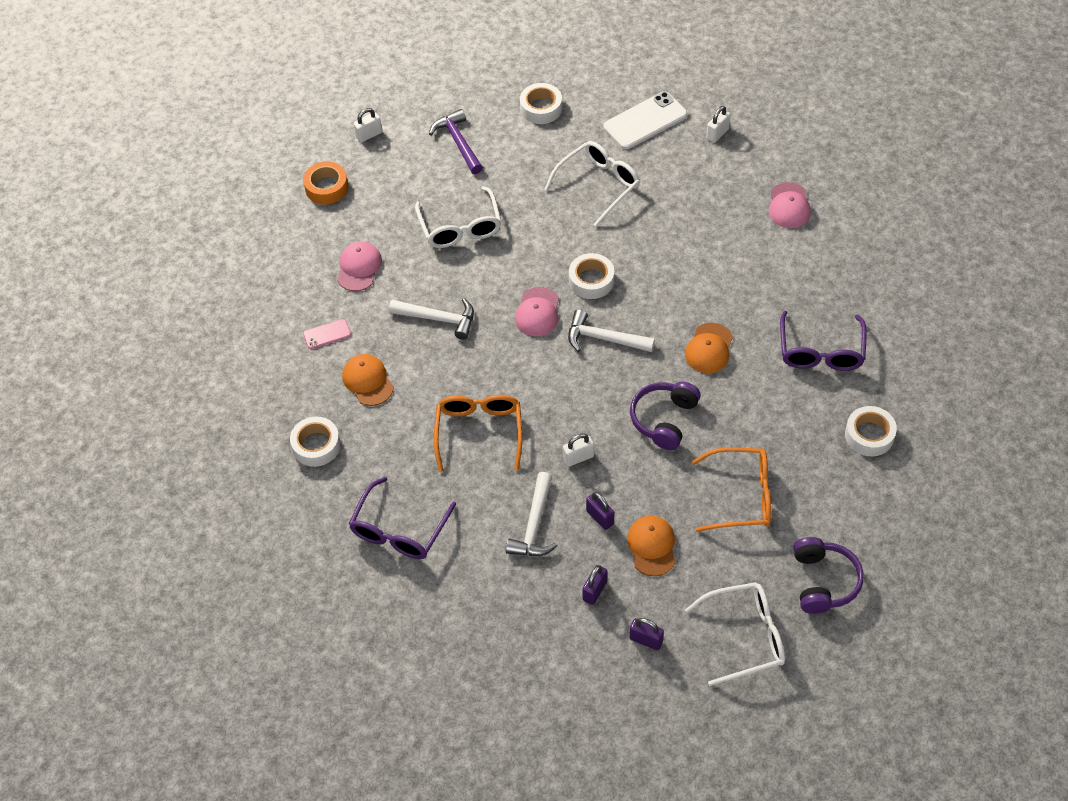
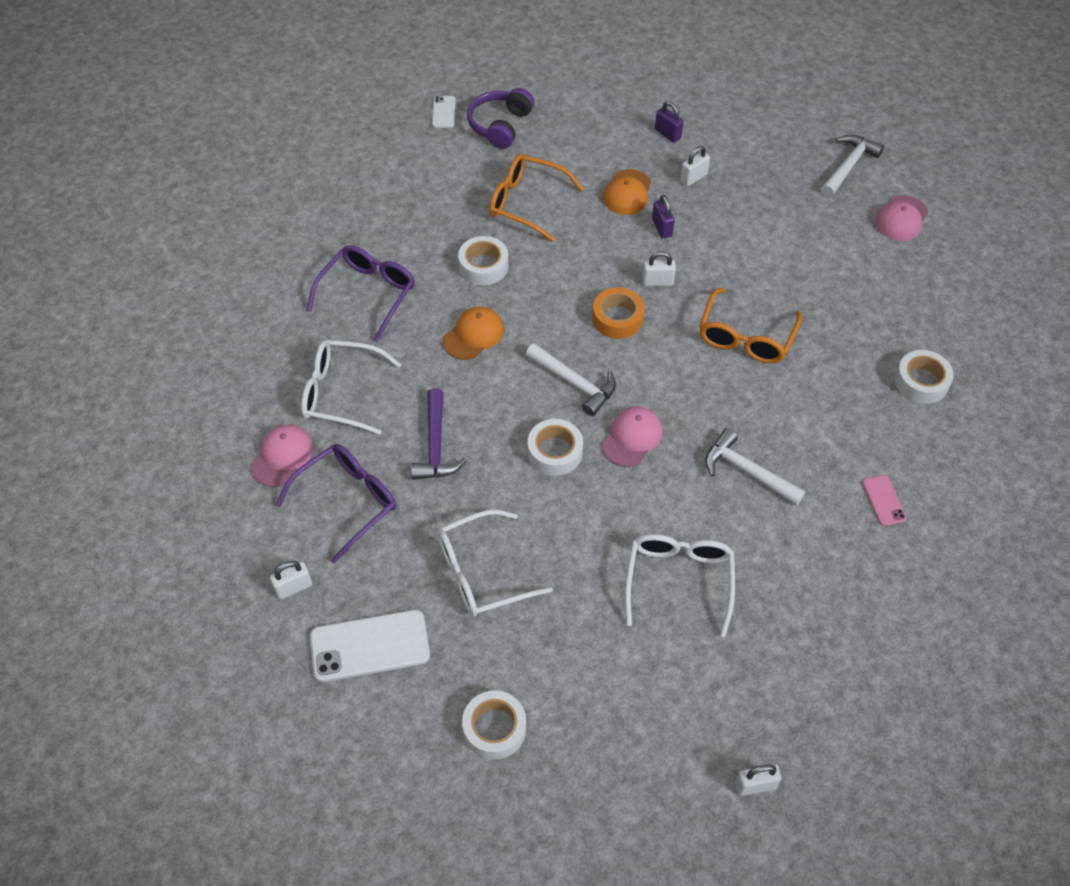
camera: 160 degrees left, 0 degrees up
orange tape [303,161,348,205] -> orange tape moved to [592,287,645,339]
pink phone [303,319,351,349] -> pink phone turned 75 degrees clockwise [862,475,906,526]
pink cap [337,242,382,291] -> pink cap moved to [875,195,928,241]
orange cap [342,354,394,406] -> none
purple glasses [349,477,456,559] -> purple glasses moved to [276,444,396,564]
purple hammer [429,109,483,174] -> purple hammer moved to [411,388,466,480]
white hammer [506,472,558,556] -> white hammer moved to [821,135,884,197]
purple padlock [582,565,607,605] -> white padlock [680,146,710,186]
purple headphones [630,382,701,450] -> none
white glasses [685,582,785,686] -> white glasses moved to [301,340,401,435]
white tape [845,406,897,456] -> white tape moved to [458,236,509,285]
none -> white phone [432,96,456,128]

